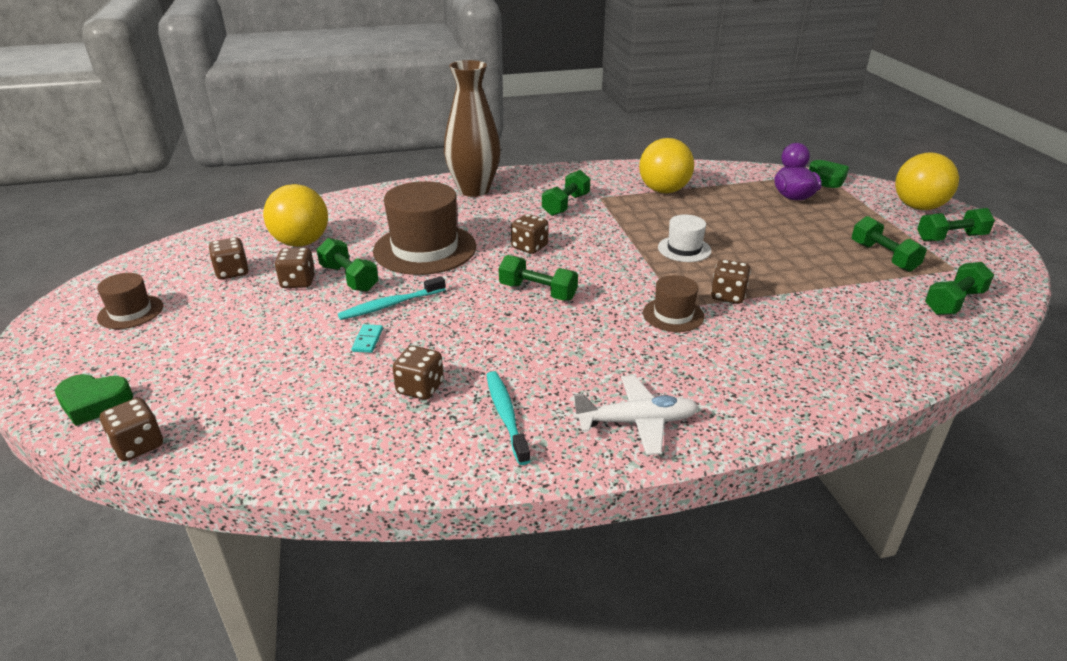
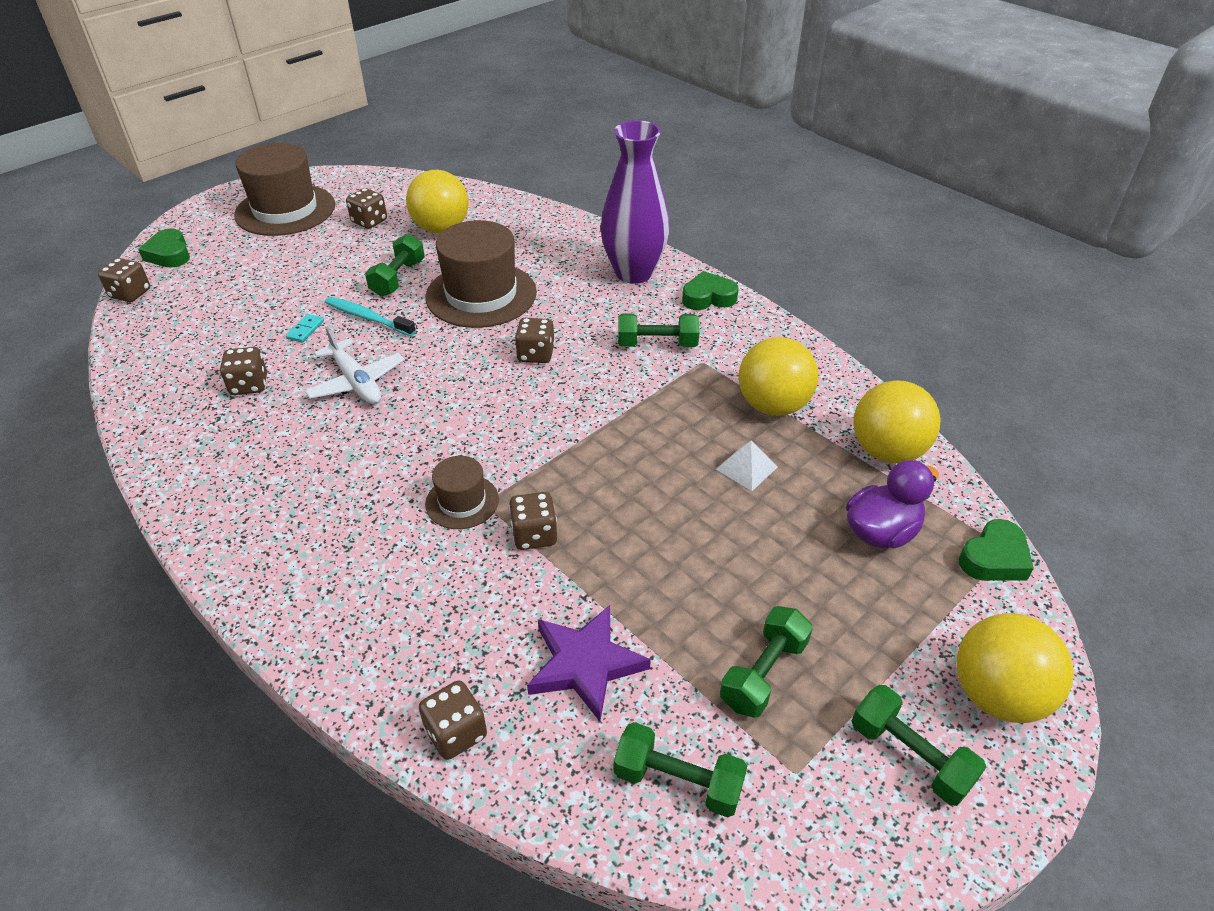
camera: 60 degrees right, 10 degrees up
brown hat [97,273,163,329] -> brown hat [234,143,335,236], size x1.94
brown dice [275,248,315,288] -> brown dice moved to [419,681,487,760]
turquoise domino [352,324,383,353] -> turquoise domino turned 45 degrees counterclockwise [286,314,324,343]
brown vase [444,60,501,197] -> purple vase [600,120,670,284]
turquoise toothbrush [487,371,531,465] -> none
green dumbbell [499,255,578,301] -> none
white plane [573,375,699,455] -> white plane moved to [305,326,404,404]
white hat [658,215,711,262] -> none
none -> purple star [527,605,651,722]
none -> green heart [682,271,739,310]
none -> white pyramid [716,441,777,491]
none -> yellow ball [853,380,941,463]

